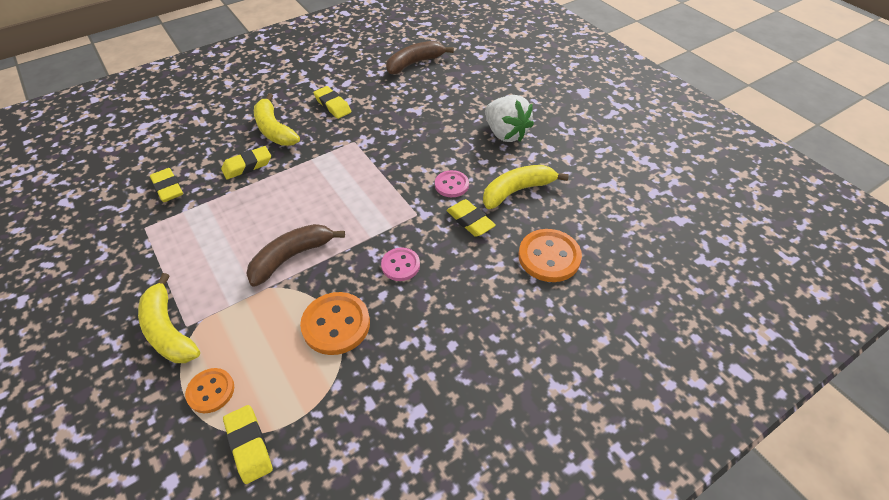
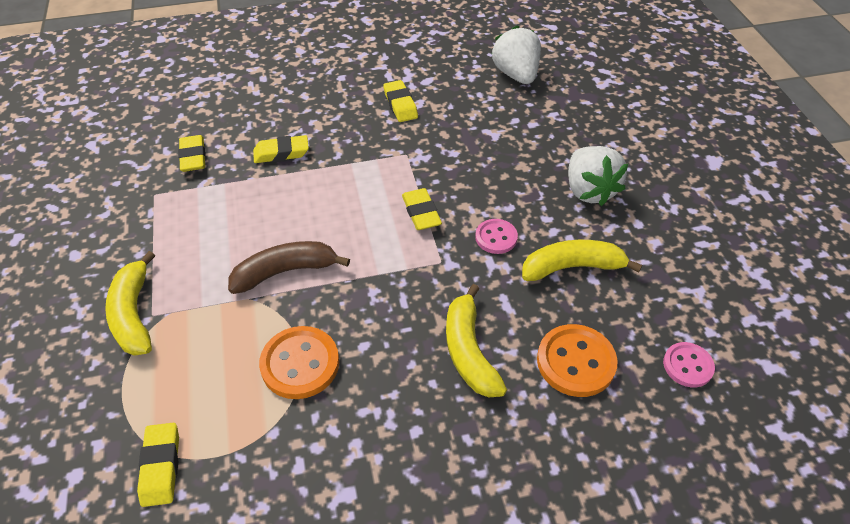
camera: 20 degrees right, 0 degrees up
orange button [185,368,234,413] -> none
yellow banana [254,93,300,146] -> yellow banana moved to [446,284,507,397]
pink button [381,247,420,281] -> pink button moved to [663,342,715,387]
brown banana [386,41,454,74] -> white strawberry [491,25,541,84]
yellow eraser [446,199,496,237] -> yellow eraser moved to [402,188,442,230]

